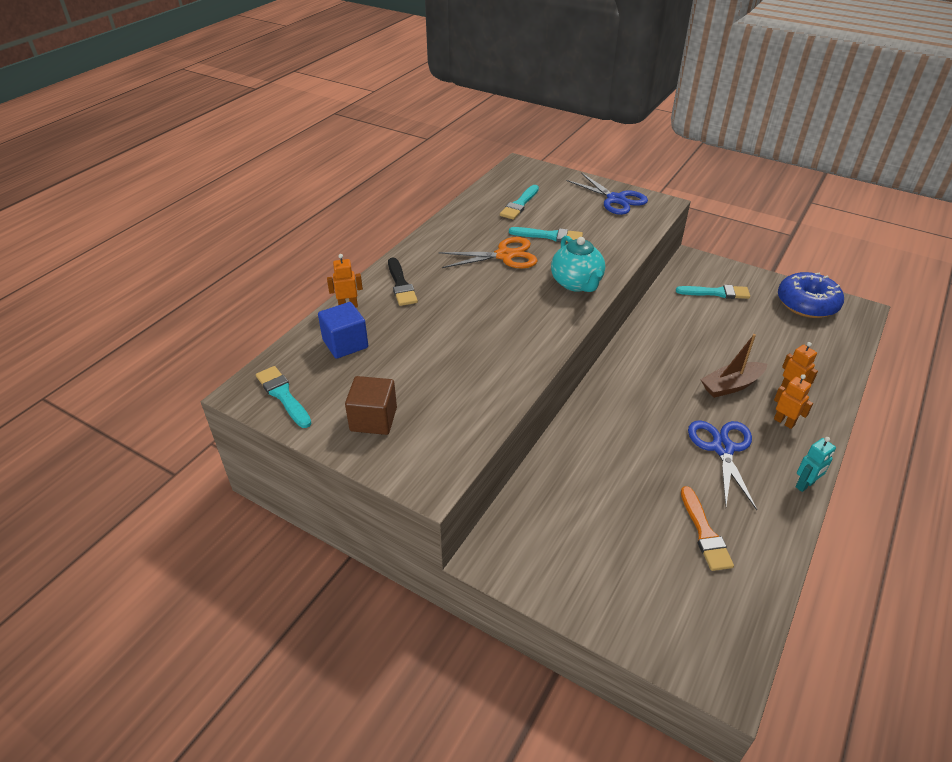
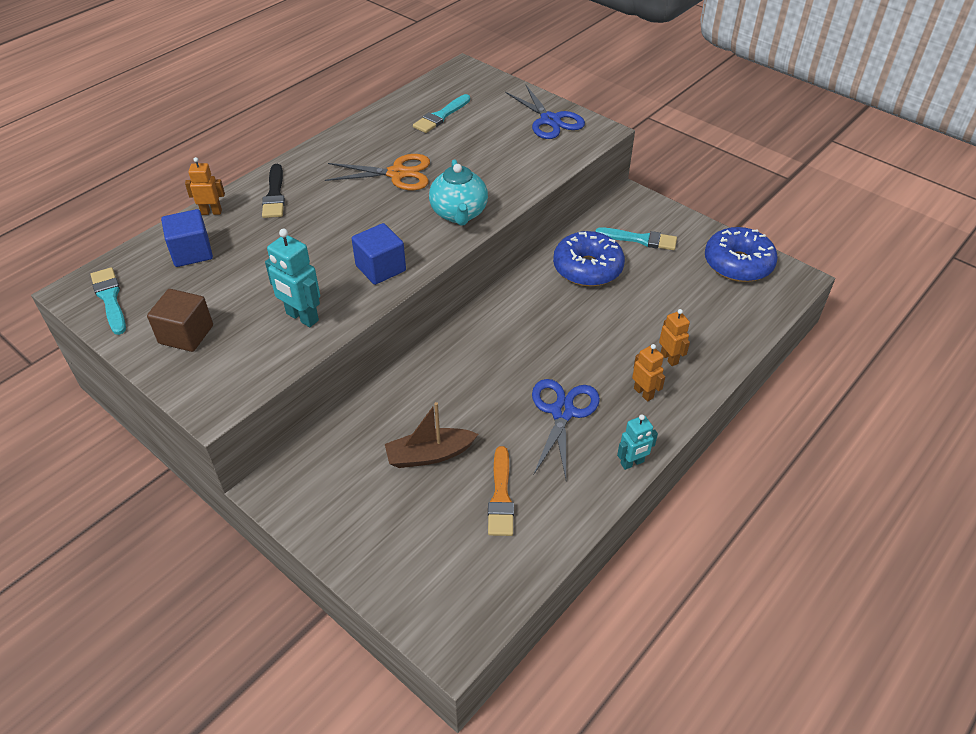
camera: 10 degrees right, 5 degrees up
turquoise brush [509,227,583,242] -> none
brown boat [700,334,767,398] -> brown boat moved to [385,402,478,468]
none -> turquoise robot [265,229,320,327]
none -> blue cube [352,223,406,285]
none -> blue donut [553,231,625,286]

